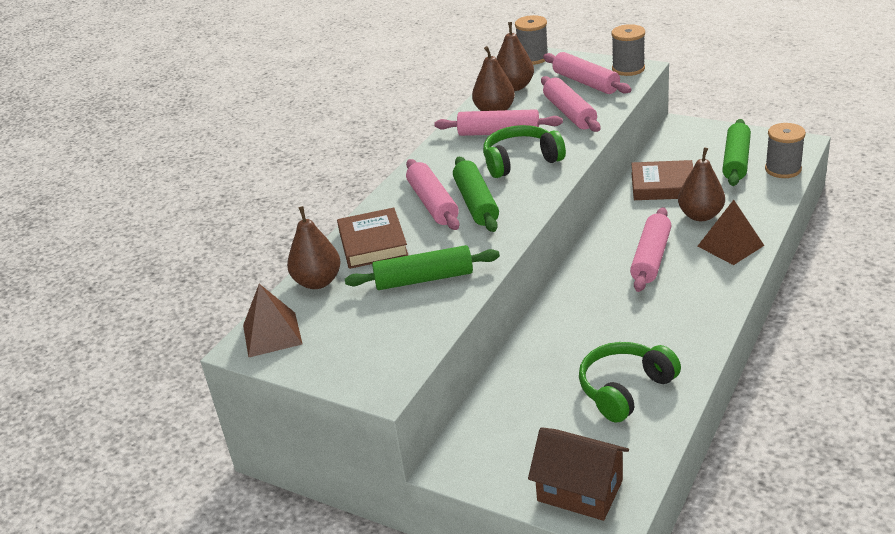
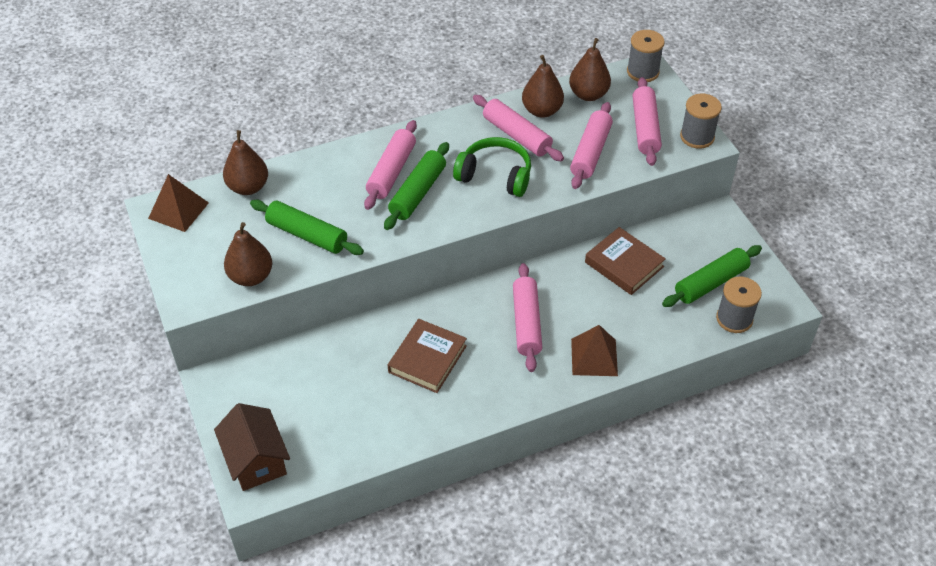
camera: 35 degrees right, 15 degrees up
brown book [337,208,409,269] -> brown book moved to [388,319,467,393]
green headphones [579,342,681,423] -> none
pink rolling pin [630,207,672,292] -> pink rolling pin turned 60 degrees counterclockwise [513,263,542,372]
brown pear [678,147,725,221] -> brown pear moved to [224,222,272,286]

